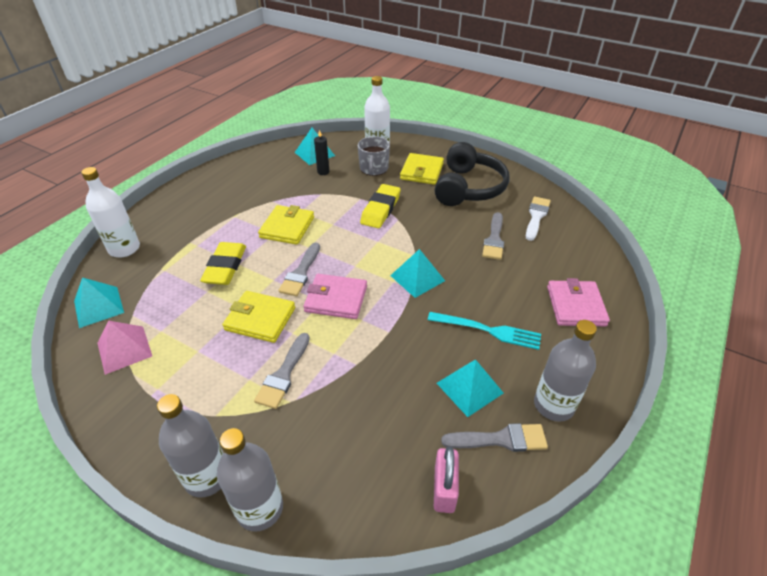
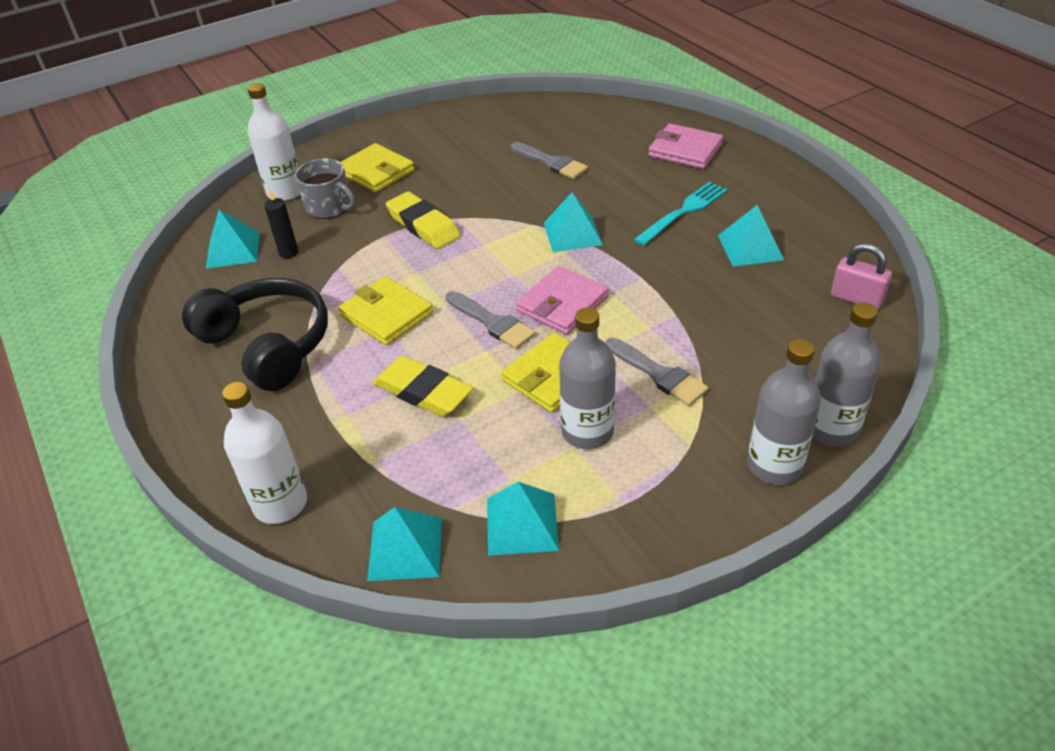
camera: 60 degrees left, 0 degrees up
pink pyramid [97,320,152,375] -> turquoise pyramid [487,482,559,556]
black headphones [435,142,510,206] -> black headphones moved to [182,278,328,391]
grey brush [441,423,548,452] -> none
white brush [526,197,551,241] -> none
grey bottle [534,320,597,422] -> grey bottle moved to [559,308,616,449]

